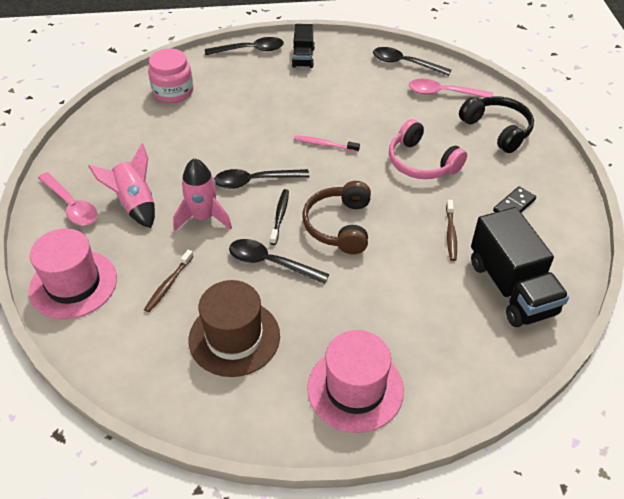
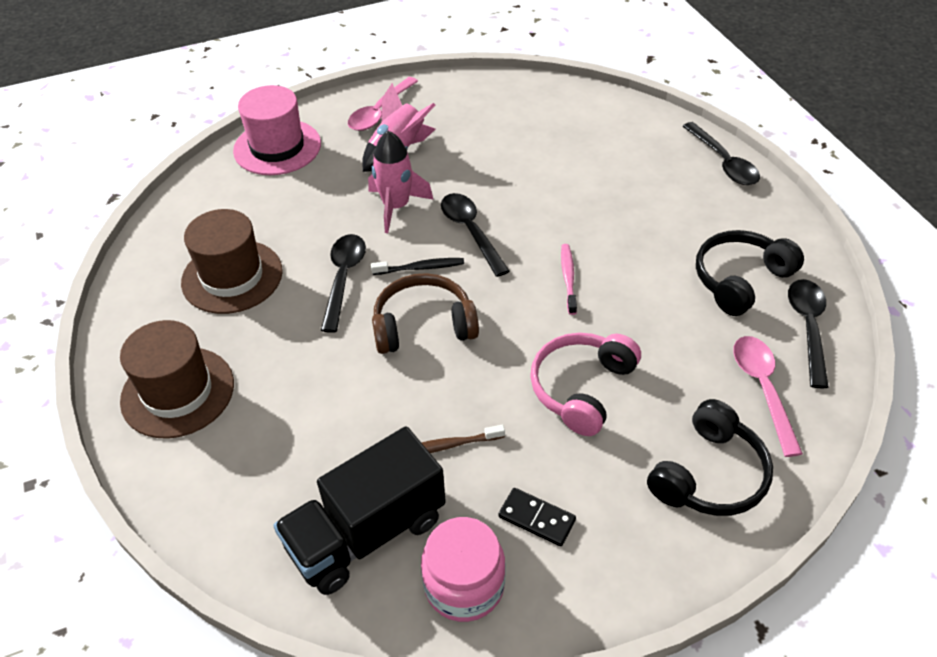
camera: 75 degrees right, 0 degrees up
brown toothbrush [144,250,194,312] -> none
pink jar [148,48,193,103] -> pink jar moved to [421,517,505,622]
black truck [292,24,315,68] -> none
pink hat [307,330,404,433] -> brown hat [120,320,234,438]
none -> black headphones [696,230,804,316]

